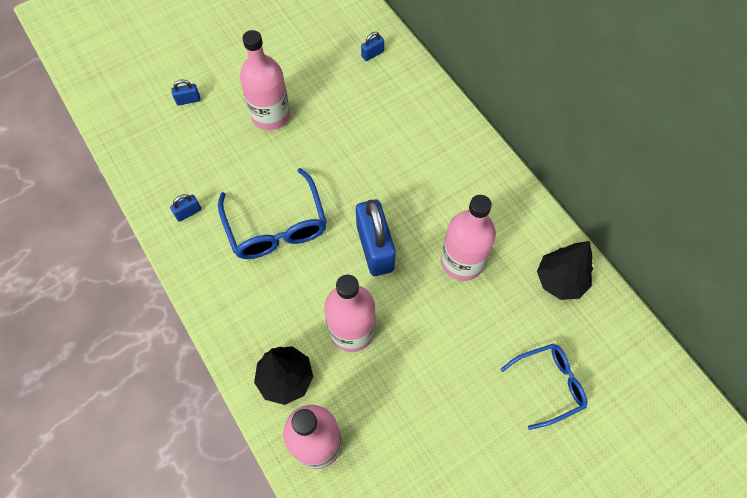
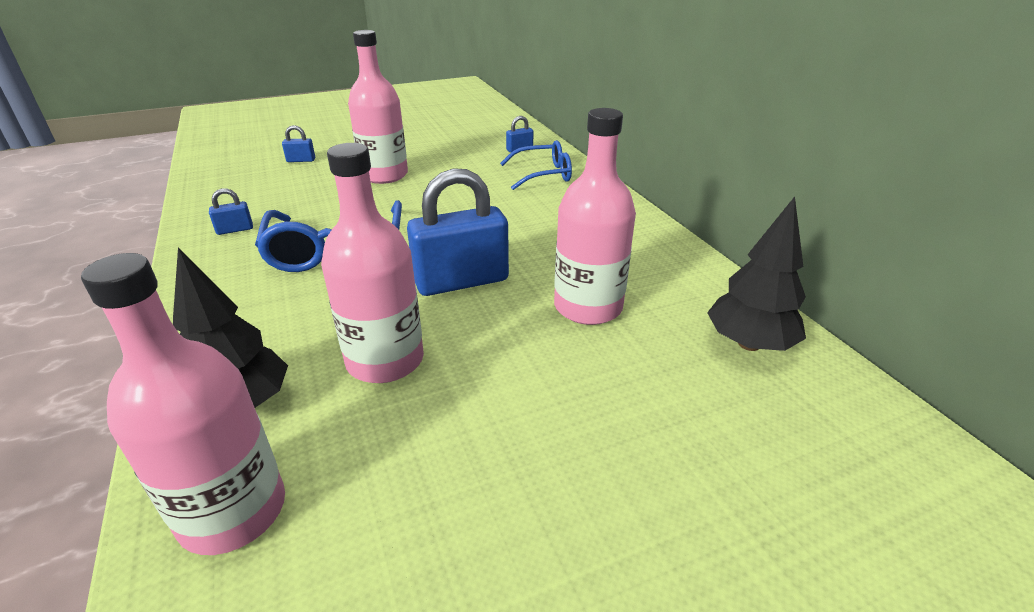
camera: 10 degrees right, 30 degrees down
blue padlock [356,200,396,276] -> blue padlock turned 75 degrees clockwise [407,168,509,296]
blue glasses [500,343,587,430] -> blue glasses moved to [500,140,572,190]

